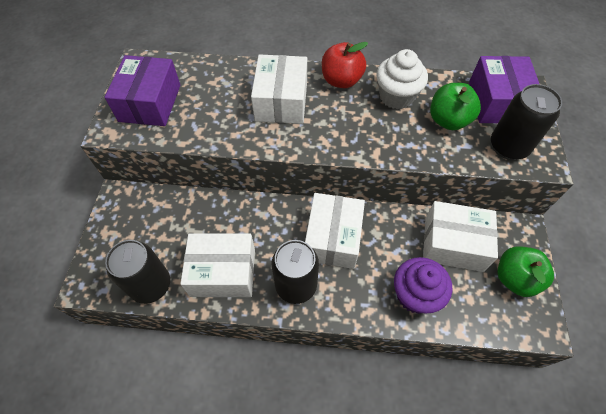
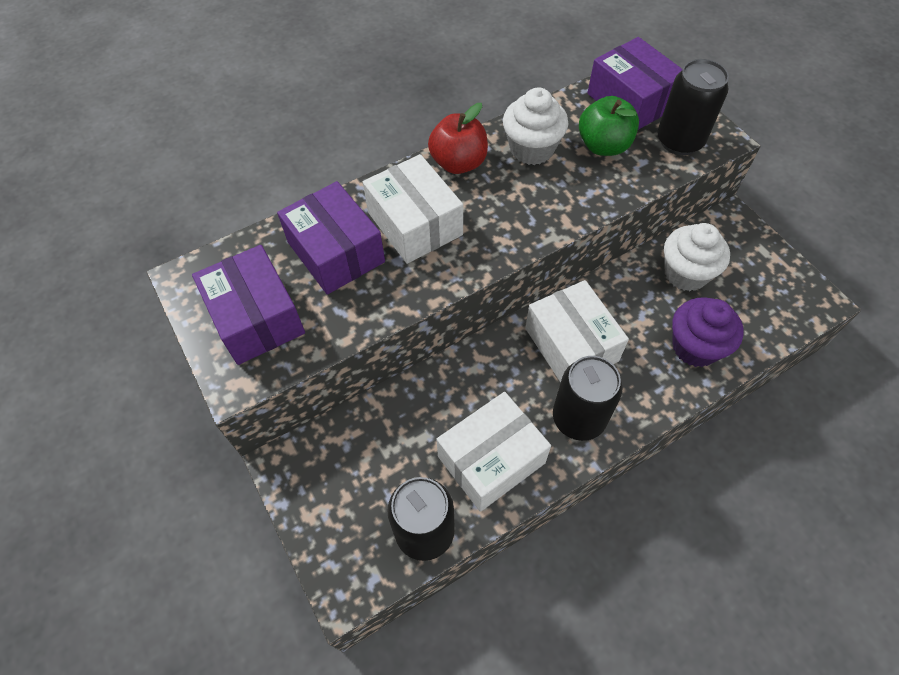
camera: 35 degrees left, 0 degrees up
white box [423,201,498,272] -> white cupcake [664,223,730,291]
green apple [497,246,554,297] -> none
none -> purple box [277,181,385,294]

